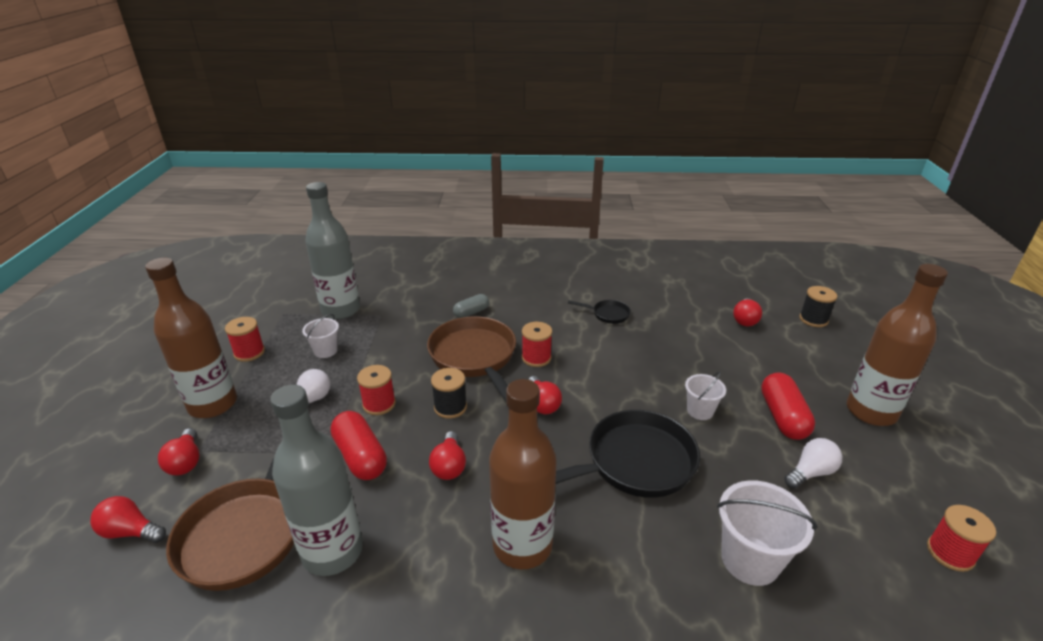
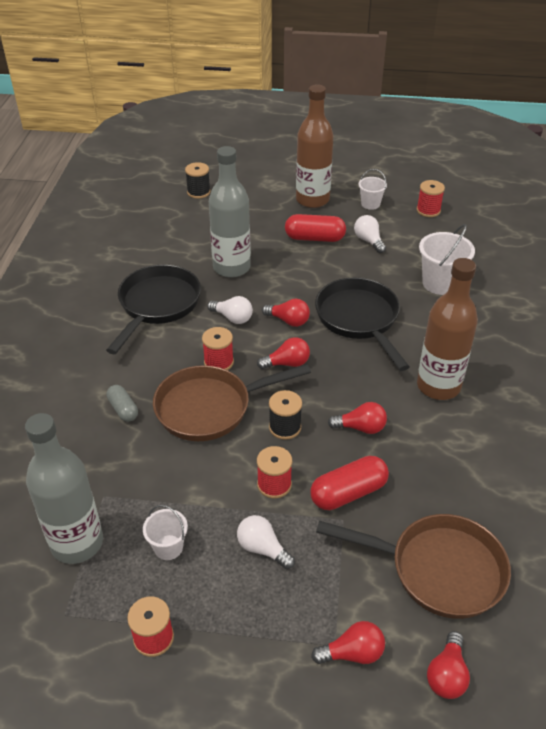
camera: 85 degrees left, 10 degrees up
brown bottle [145,258,237,418] -> none
grey bottle [270,385,363,576] -> grey bottle moved to [209,146,251,278]
black pan [568,300,631,324] -> black pan [106,265,201,354], size x2.18
white bucket [685,371,726,420] -> white bucket moved to [358,169,387,210]
red light bulb [733,298,762,326] -> red light bulb moved to [262,299,310,327]
none -> white light bulb [207,296,253,324]

